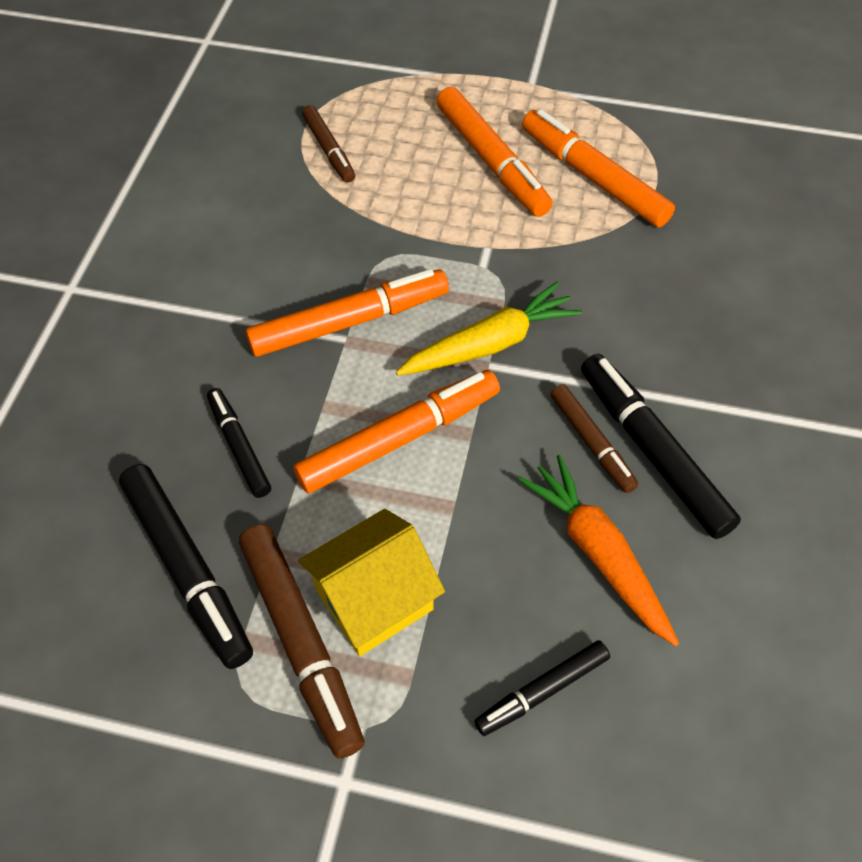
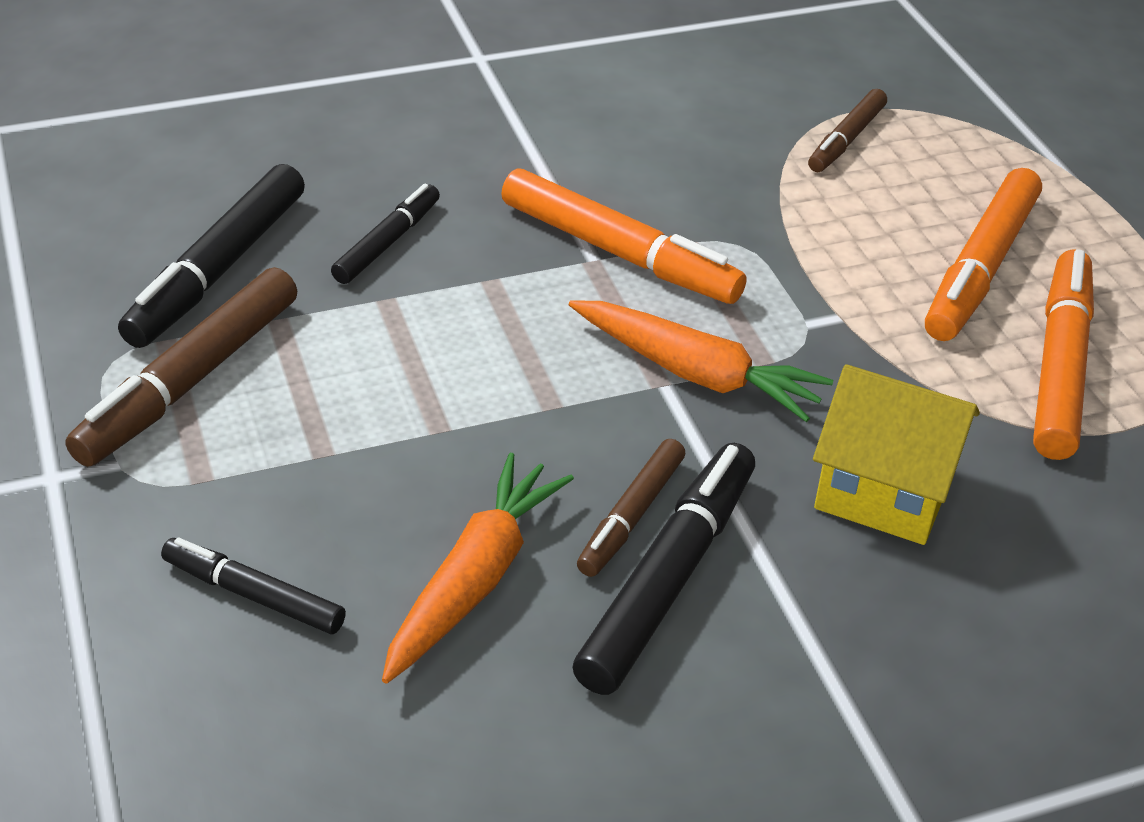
camera: 55 degrees right, 15 degrees down
orange marker [293,370,500,493] -> none
yellow house [298,509,445,656] -> yellow house moved to [813,364,980,545]
yellow carrot [396,282,582,375] -> orange carrot [569,301,833,422]

